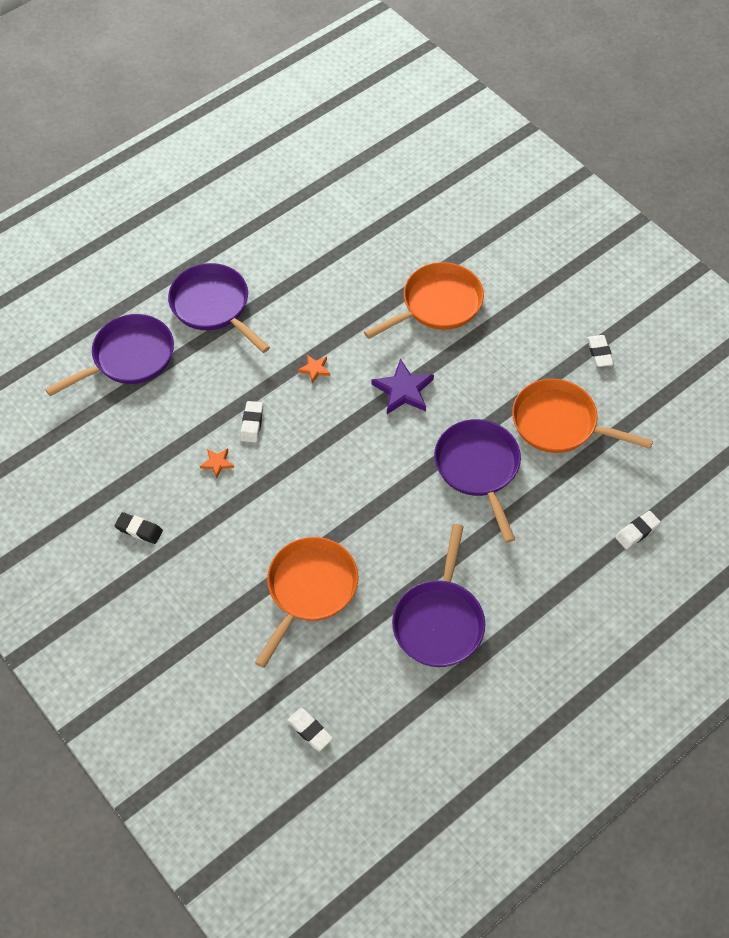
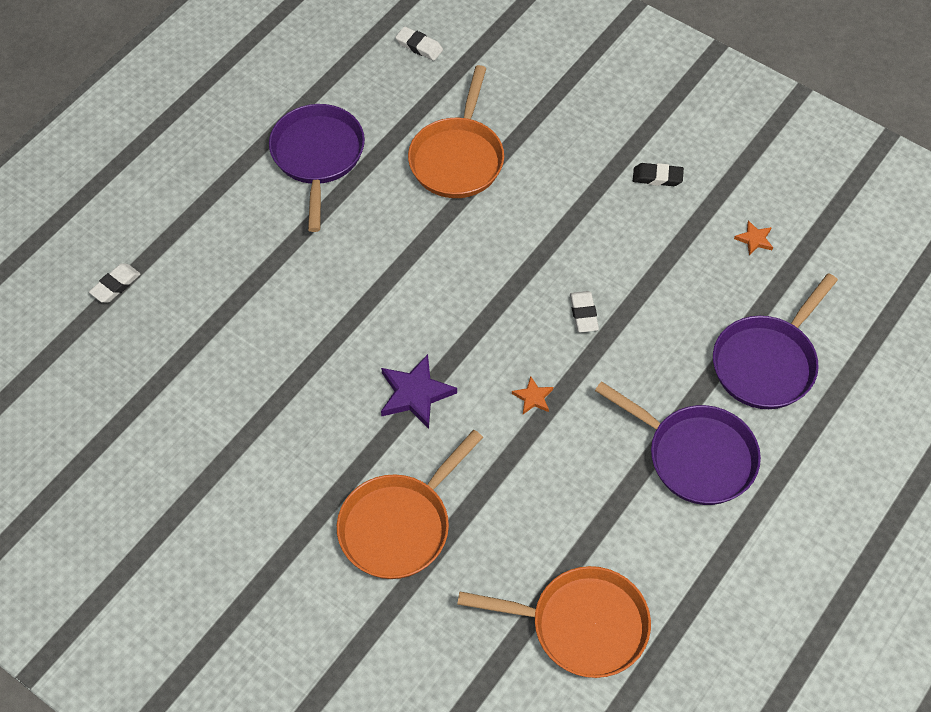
camera: 165 degrees right, 0 degrees up
orange star [200,449,234,478] -> orange star moved to [734,220,773,256]
purple pan [434,419,521,543] -> none
orange pan [512,379,653,453] -> orange pan moved to [457,566,651,678]
white eraser [587,335,614,367] -> none

